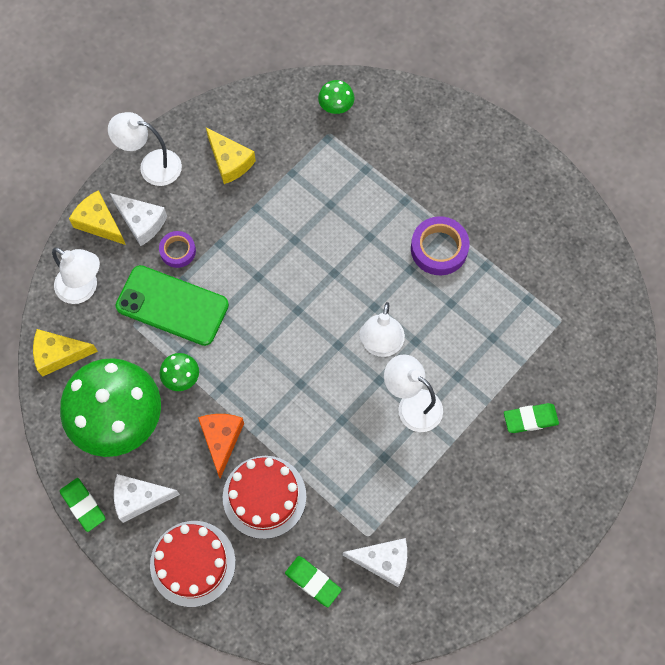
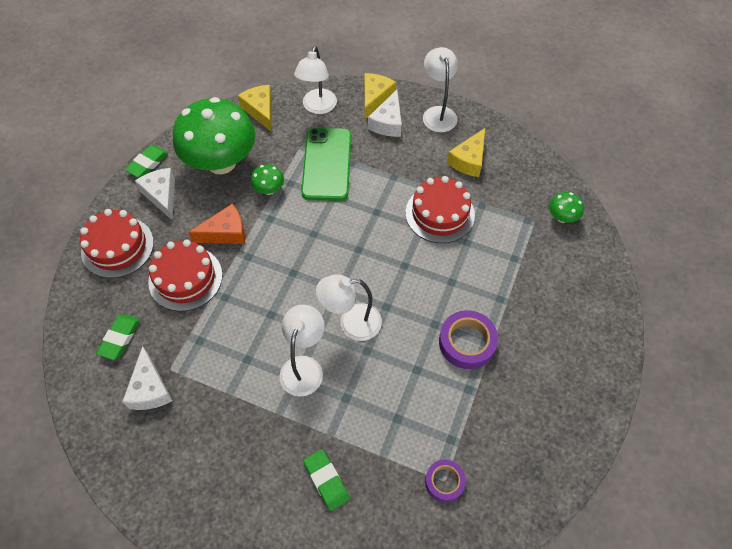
camera: 70 degrees right, 10 degrees down
purple tape [159,231,196,268] -> purple tape moved to [425,460,466,502]
none -> red cake [406,176,475,243]

